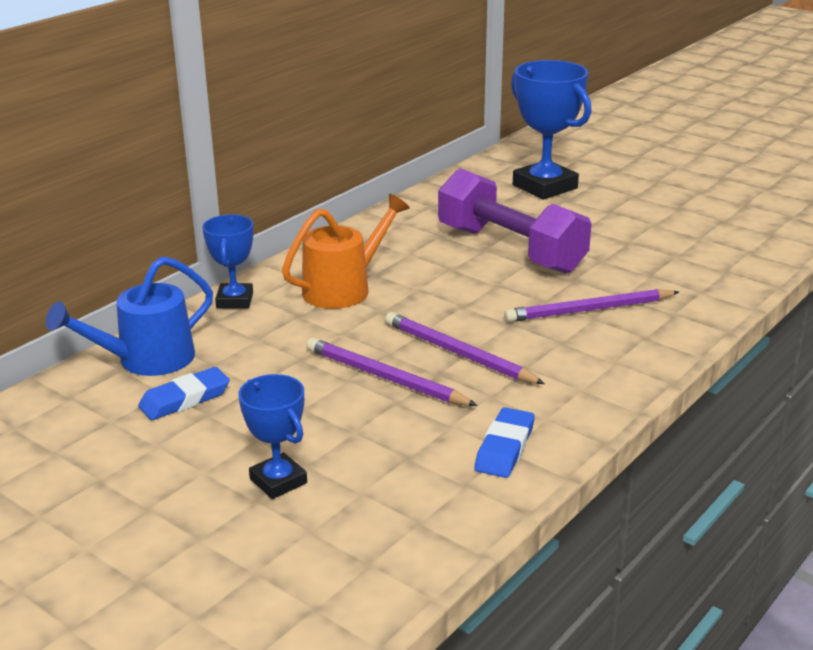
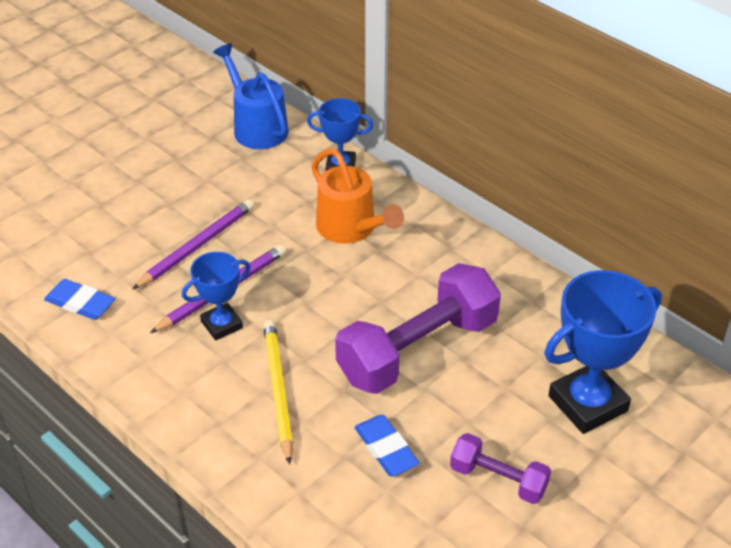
camera: 95 degrees right, 15 degrees up
blue eraser [138,367,230,420] -> blue eraser moved to [354,415,420,476]
blue trophy [238,374,307,499] -> blue trophy moved to [182,252,251,341]
purple pencil [504,289,679,322] -> yellow pencil [263,320,293,465]
none -> purple dumbbell [450,433,551,504]

